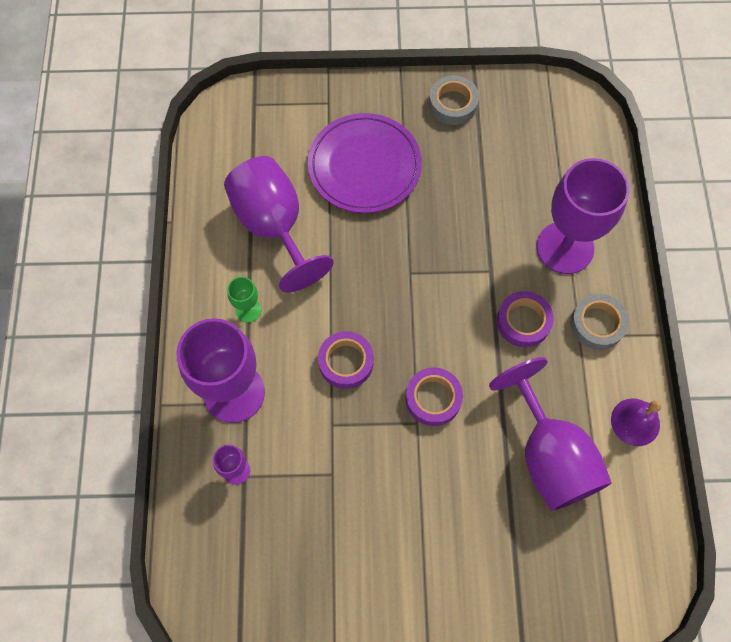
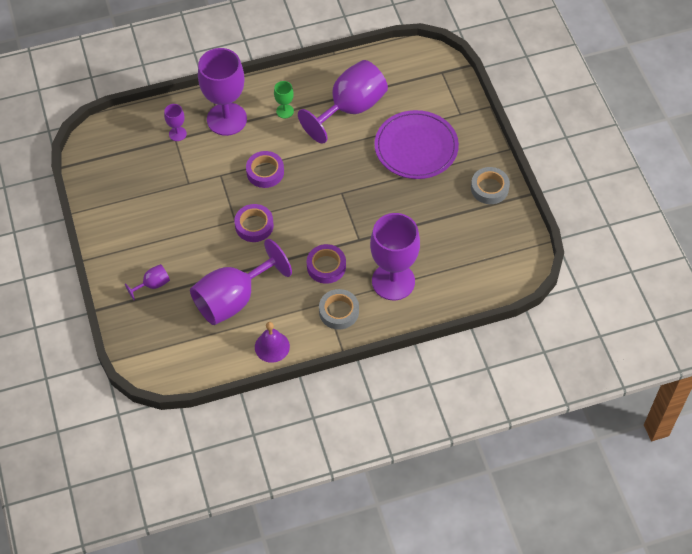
camera: 75 degrees right, 10 degrees down
none -> purple goblet [125,264,170,300]

